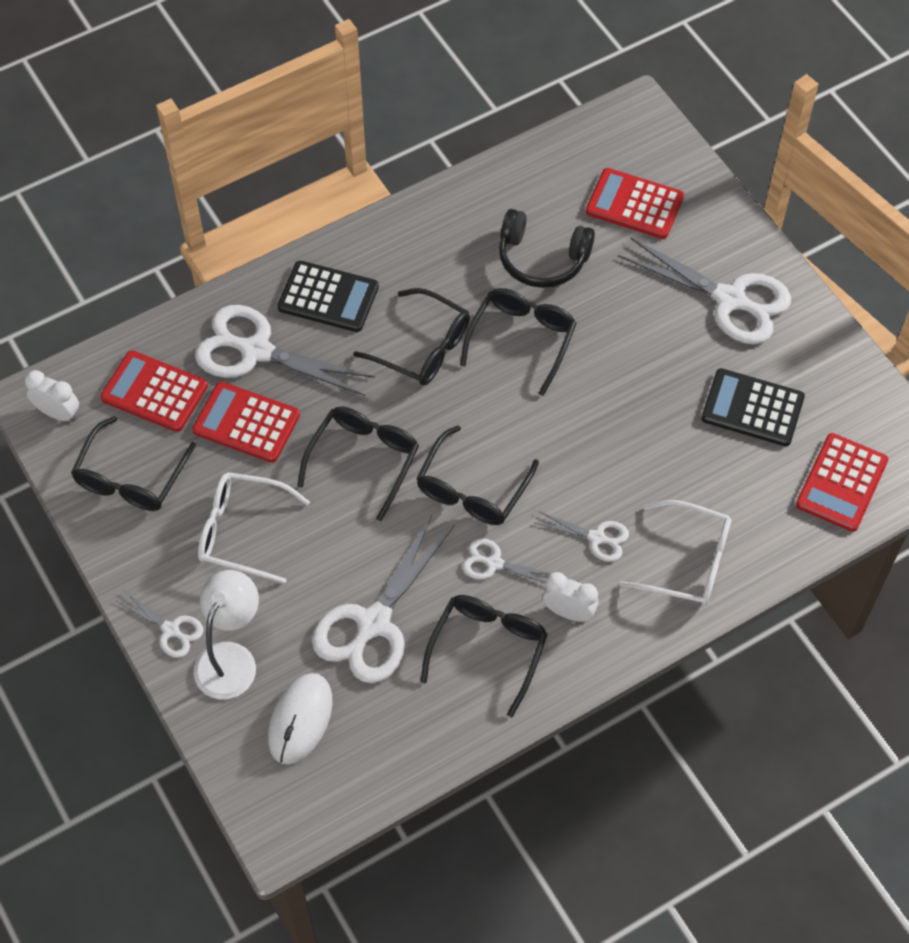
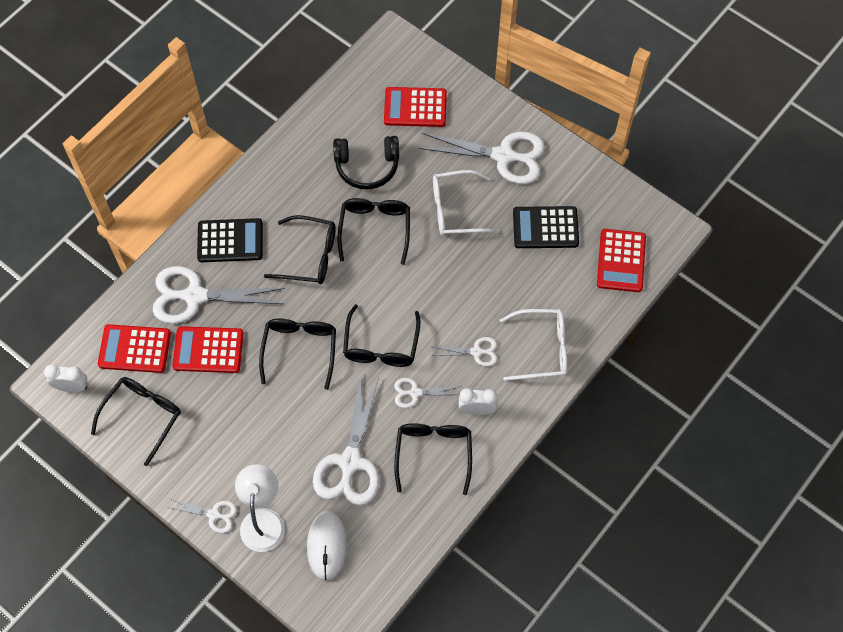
camera: 20 degrees left, 5 degrees up
black glasses [71,416,196,511] -> black glasses turned 150 degrees counterclockwise [91,377,181,466]
white glasses [198,472,310,584] -> white glasses moved to [433,170,500,236]

